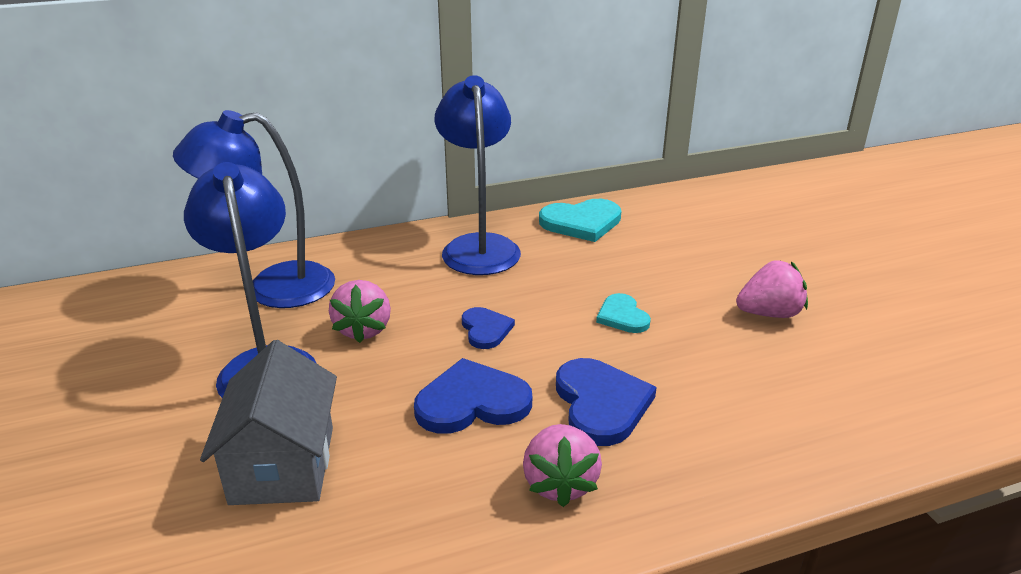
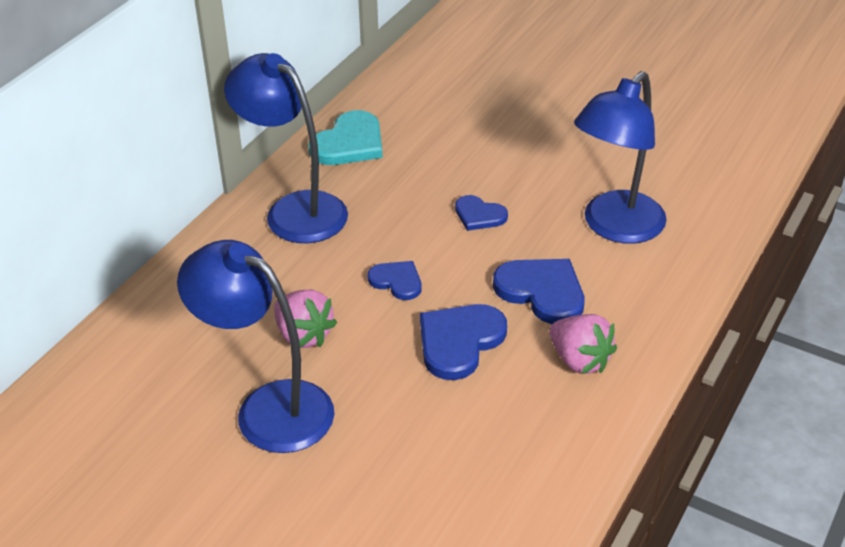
camera: 40 degrees left, 10 degrees up
blue lamp [173,110,335,308] -> blue lamp moved to [574,71,667,244]
grey house [200,340,337,505] -> none
turquoise heart [596,293,651,333] -> blue heart [455,195,508,231]
pink strawberry [736,260,808,318] -> none

